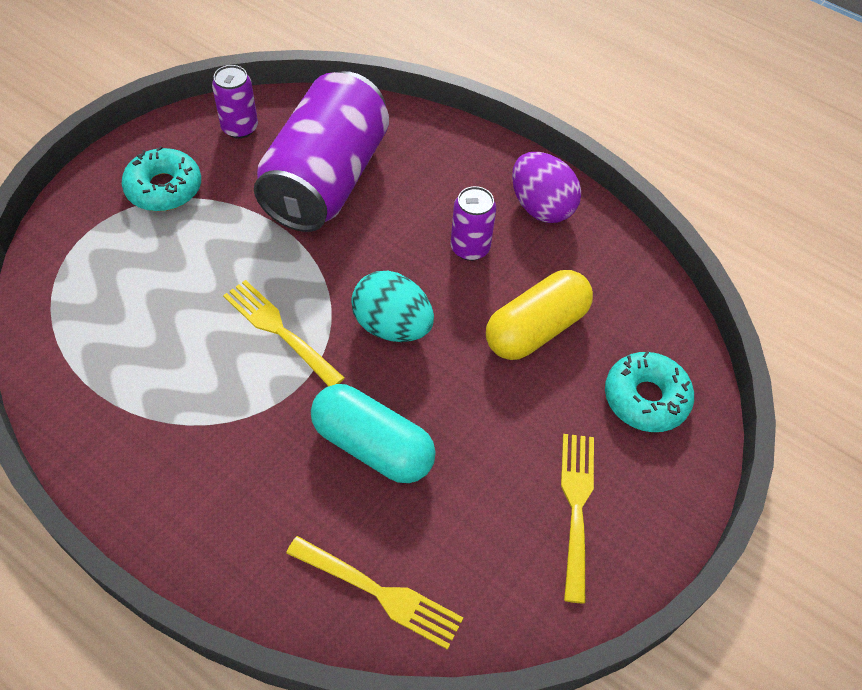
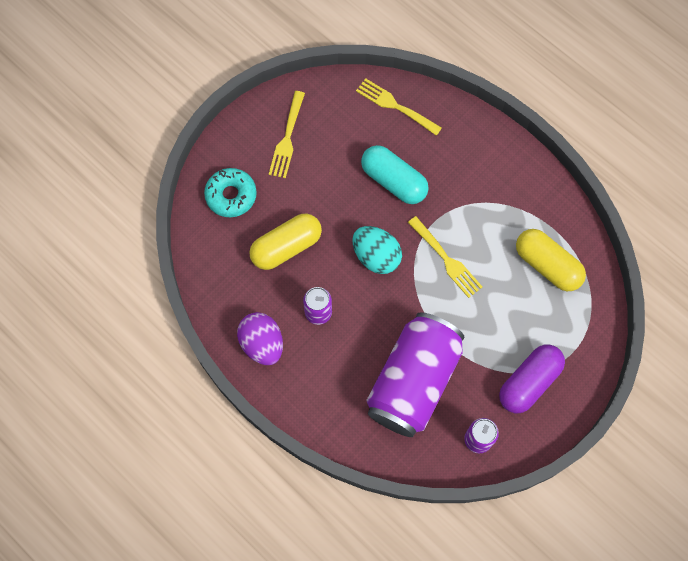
camera: 170 degrees left, 15 degrees up
turquoise donut [122,146,201,212] -> purple capsule [499,345,565,413]
none -> yellow capsule [516,229,586,291]

